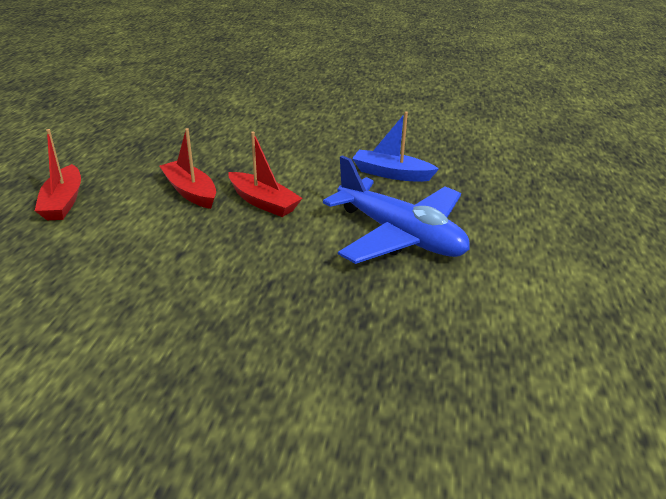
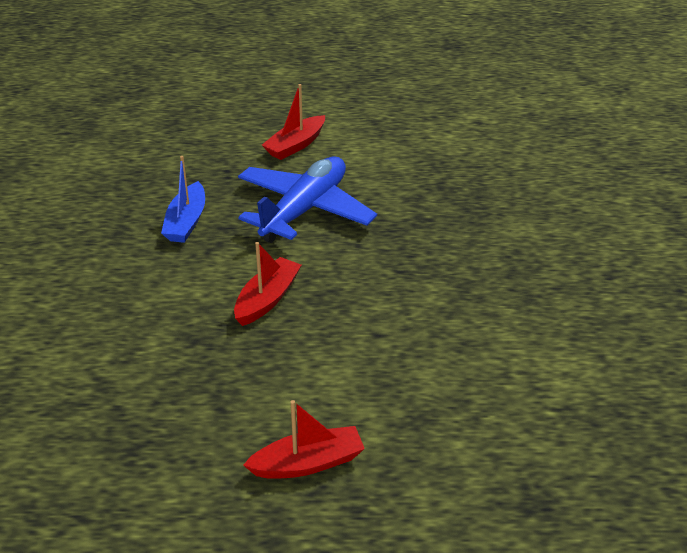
camera: 100 degrees left, 5 degrees up
red boat [159,128,216,209] -> red boat moved to [262,84,325,160]

